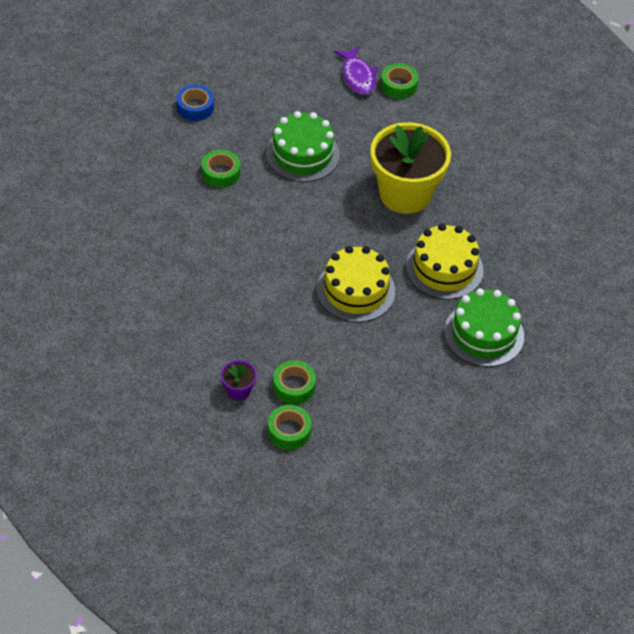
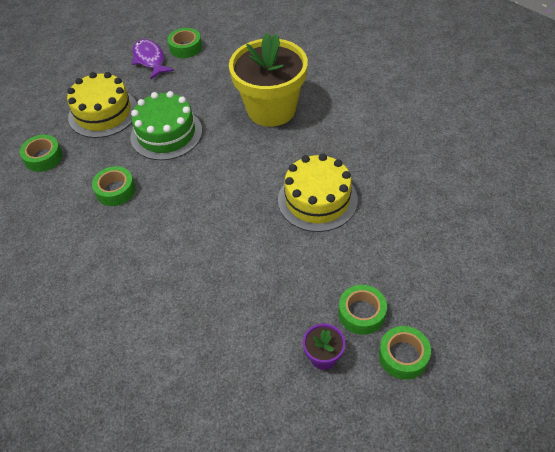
camera: 35 degrees left, 0 degrees up
blue tape [176,85,214,121] -> green tape [20,135,63,172]
purple fish [334,46,378,95] -> purple fish turned 150 degrees counterclockwise [132,39,174,79]
yellow cake [406,224,484,299] -> yellow cake moved to [67,72,137,138]
green cake [444,288,524,367] -> none

